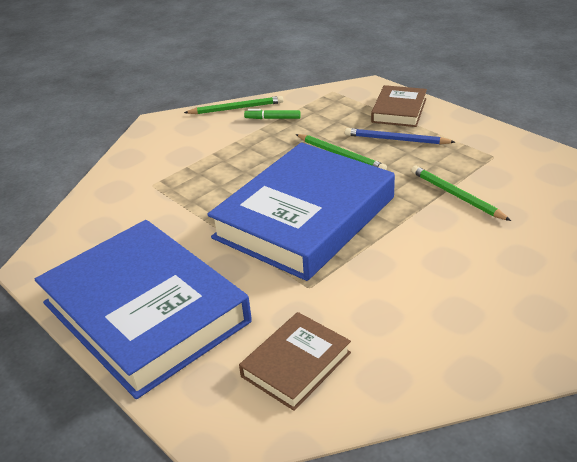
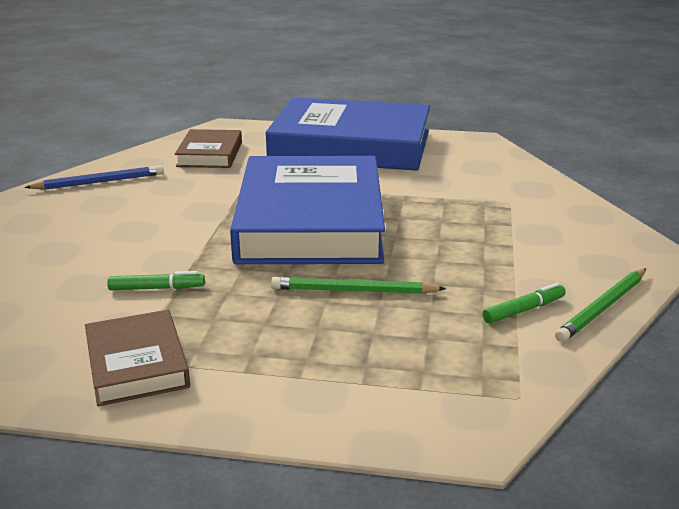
camera: 140 degrees right, 10 degrees down
blue pencil [345,128,455,144] -> blue pencil moved to [24,165,164,190]
brown book [371,85,427,127] -> brown book moved to [85,310,190,406]
green pencil [411,166,511,221] -> green marker [107,271,205,290]

